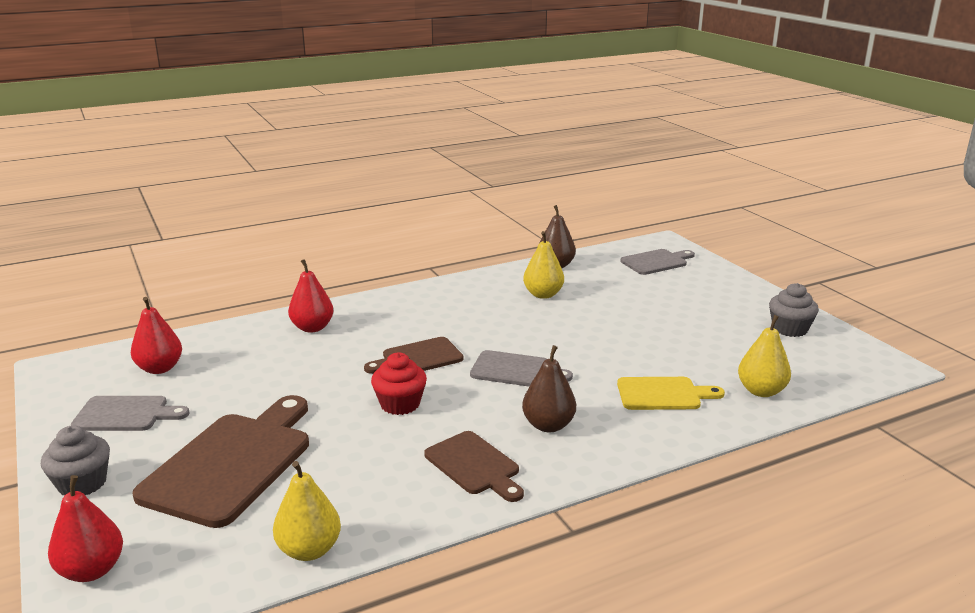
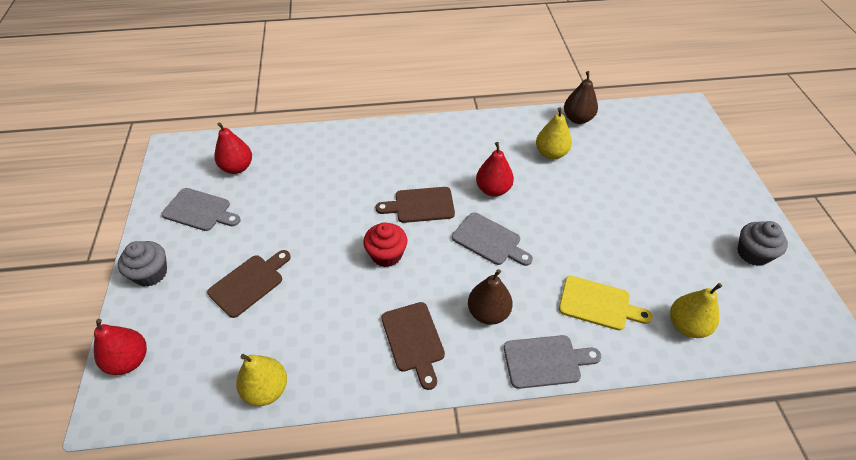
camera: 20 degrees right, 25 degrees up
brown cutting board [132,395,309,528] -> brown cutting board [207,250,291,318], size x0.56
red pear [288,259,334,333] -> red pear moved to [476,142,514,197]
grey cutting board [621,249,695,275] -> grey cutting board moved to [504,335,601,389]

